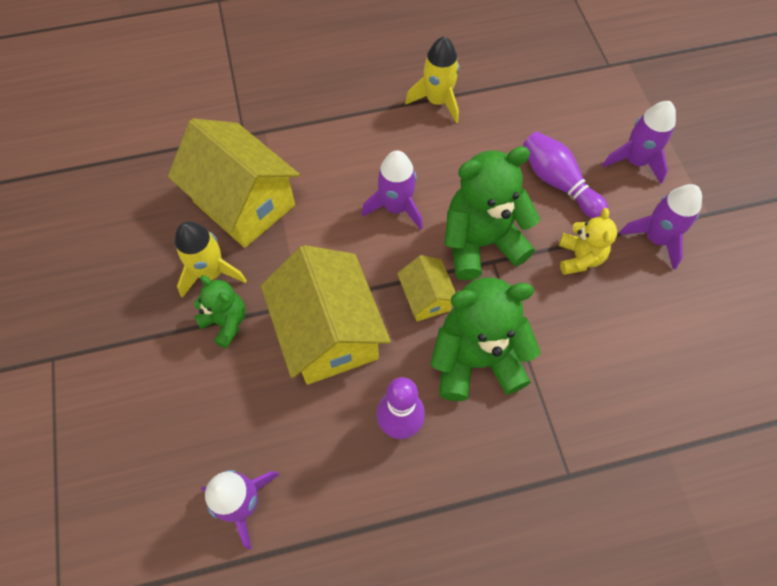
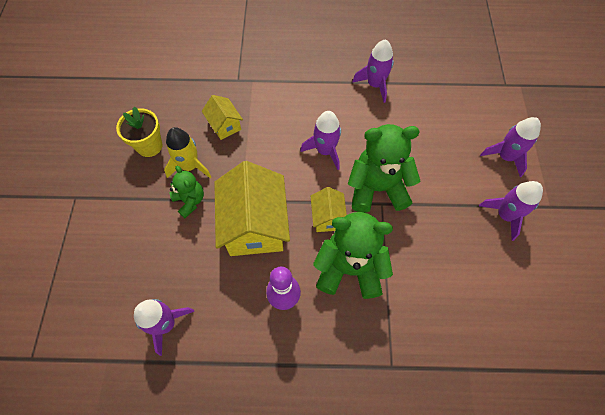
camera: 15 degrees right, 0 degrees up
yellow house [168,118,300,248] -> yellow house [202,95,243,140], size x0.50
yellow rocket [405,36,459,123] -> purple rocket [352,39,394,103]
purple bowling pin [523,131,608,218] -> none
yellow teddy bear [559,208,617,275] -> none
none -> yellow flower pot [116,106,162,157]

